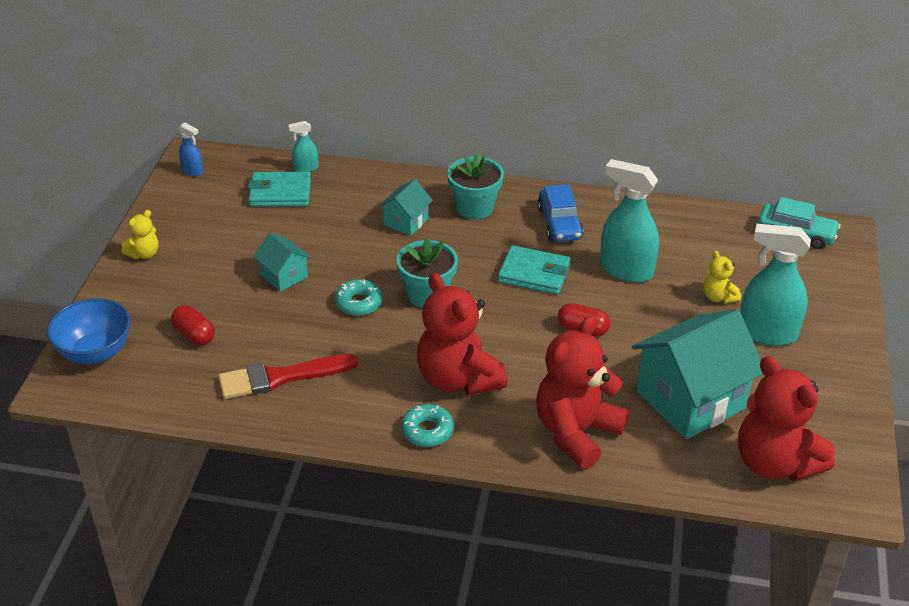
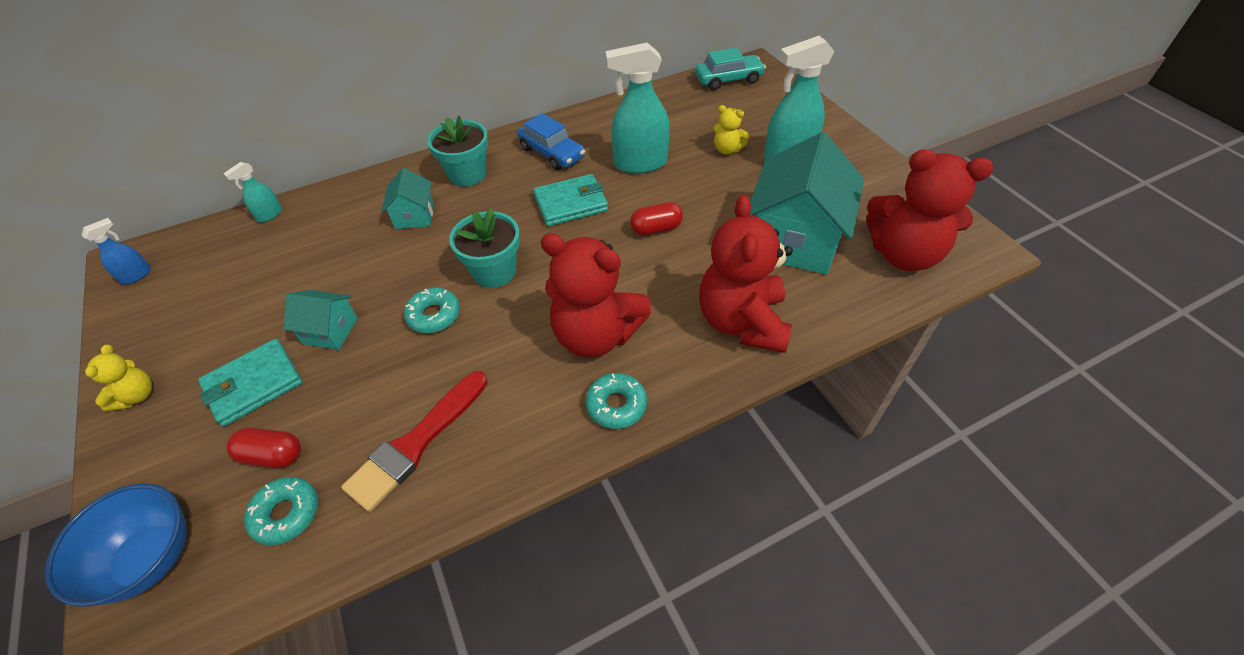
camera: 35 degrees left, 10 degrees up
blue spray bottle [178,123,203,176] -> blue spray bottle turned 45 degrees counterclockwise [82,218,151,284]
turquoise wallet [248,172,311,207] -> turquoise wallet moved to [198,339,302,427]
none -> turquoise donut [244,477,318,545]

